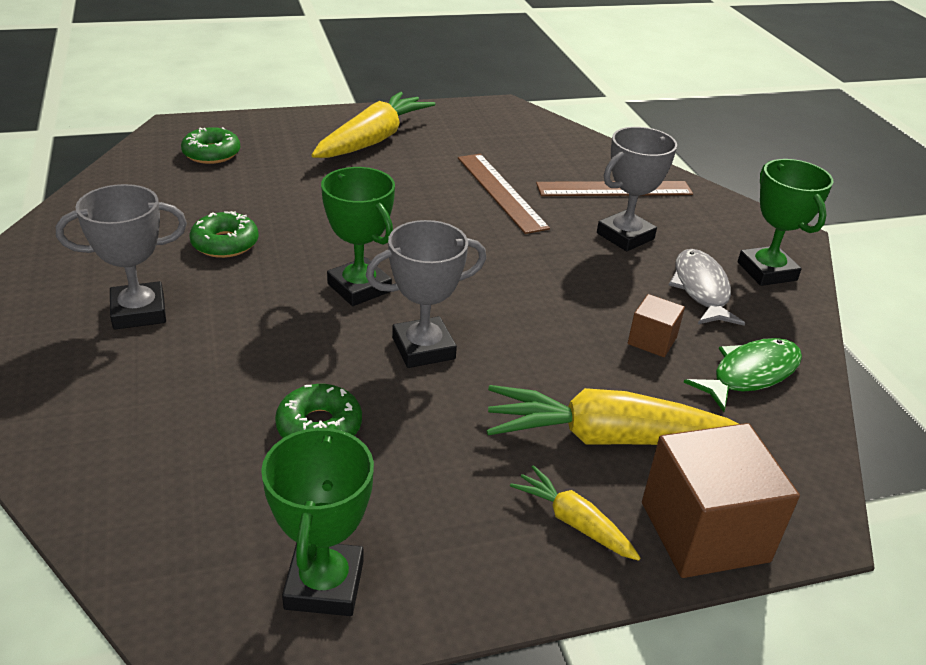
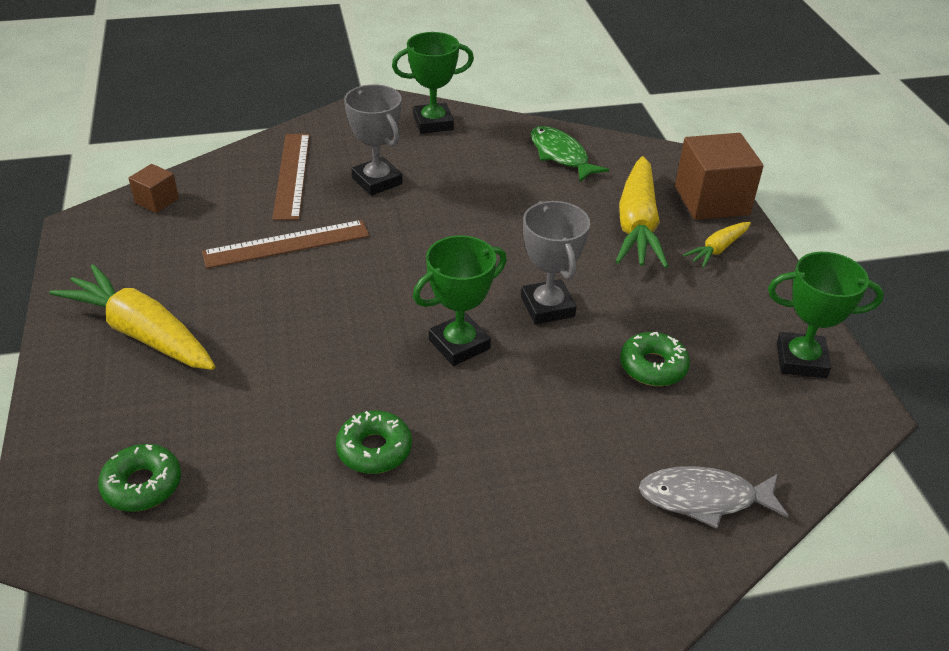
camera: 85 degrees left, 5 degrees up
grey trophy [56,184,187,330] -> none
brown cube [628,294,685,357] -> brown cube moved to [128,164,179,213]
grey fish [669,249,745,326] -> grey fish moved to [639,466,789,529]

